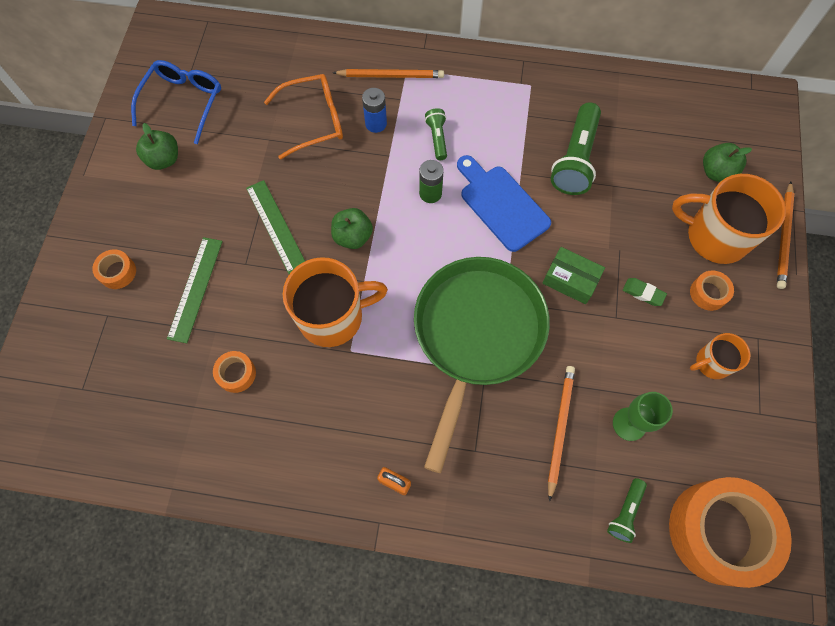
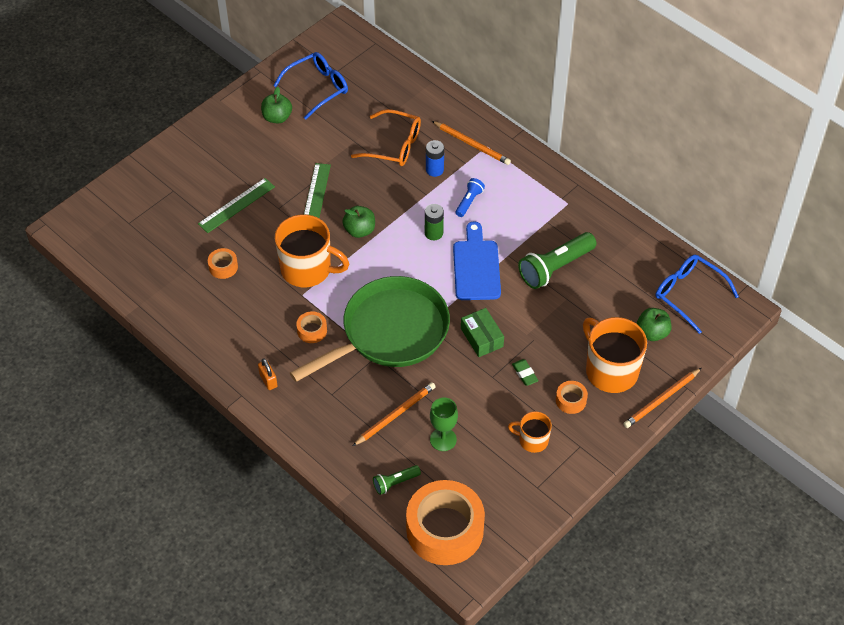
camera: 35 degrees right, 15 degrees down
orange tape [92,249,136,289] -> orange tape moved to [296,311,327,343]
green flashlight [425,108,447,160] -> blue flashlight [455,178,485,217]
none -> blue glasses [656,255,739,334]

